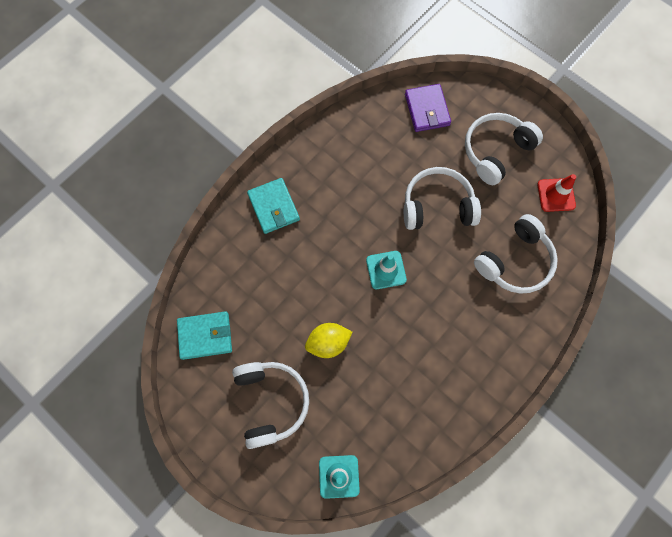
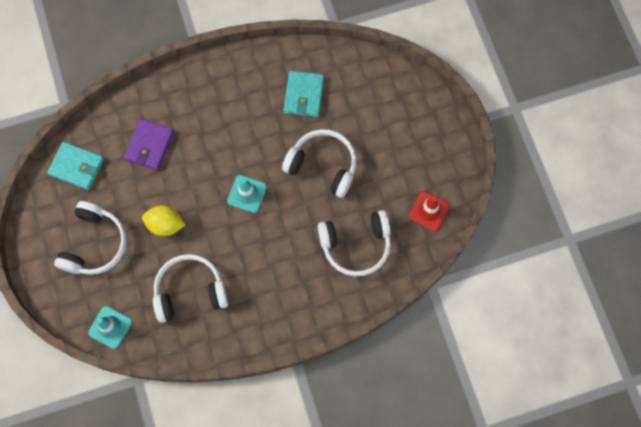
camera: 30 degrees right, 0 degrees up
turquoise wallet [247,178,300,234] -> turquoise wallet moved to [284,71,324,117]
purple wallet [405,84,451,132] -> purple wallet moved to [124,119,174,170]
white headphones [465,113,543,185] -> white headphones moved to [153,254,228,323]

